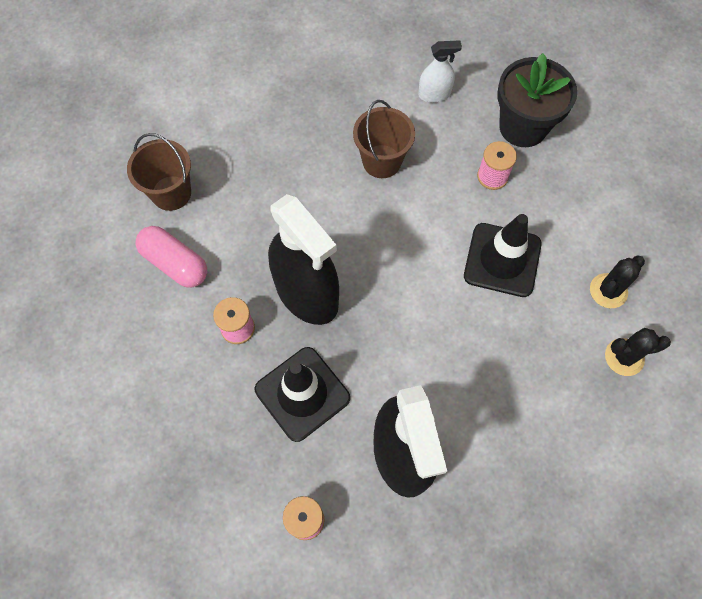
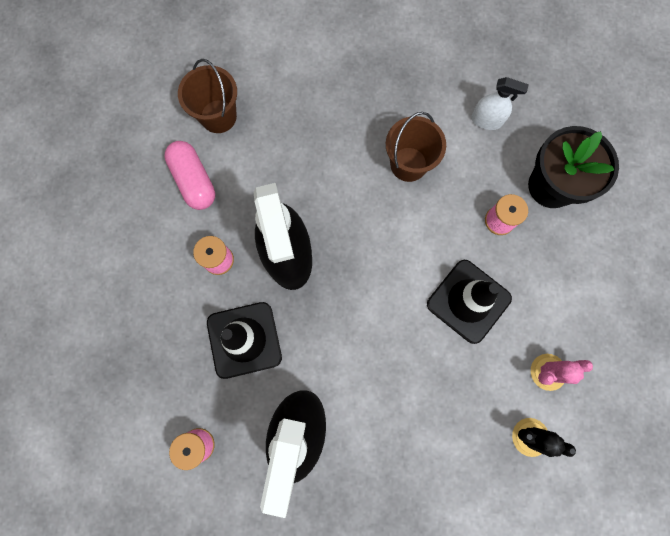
camera: 25 degrees right, 10 degrees up
black cactus [590,255,645,308] -> pink cactus [531,354,593,391]

